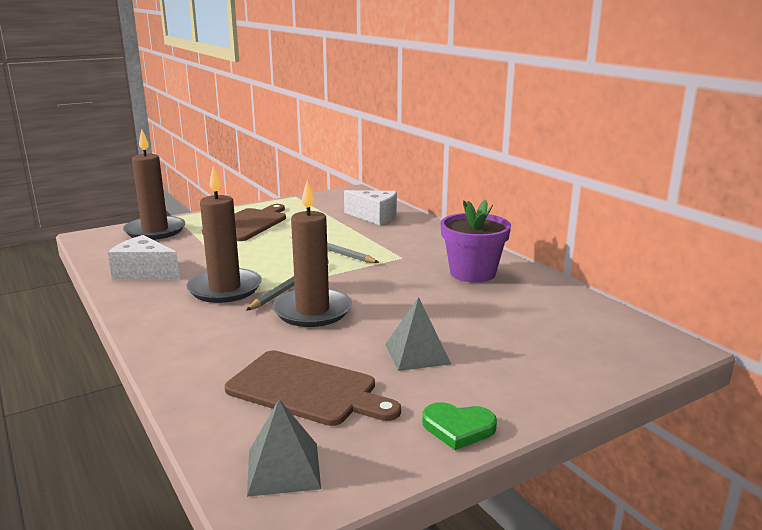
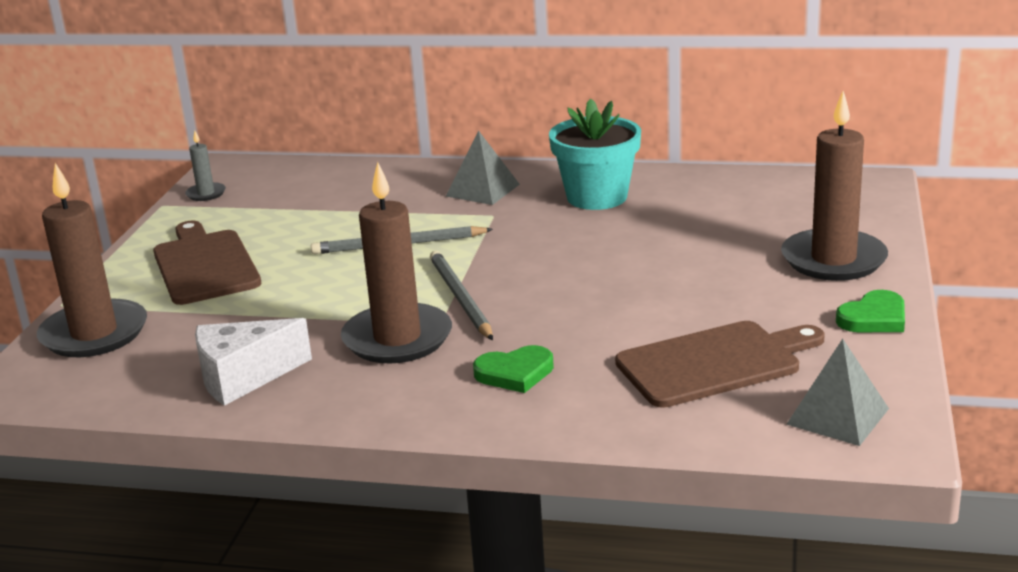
camera: 45 degrees left, 5 degrees up
brown candle [272,180,352,327] -> brown candle moved to [781,91,888,281]
white cheese [344,190,397,225] -> none
grey pyramid [385,297,451,371] -> grey pyramid moved to [446,130,520,205]
purple flower pot [440,200,511,283] -> turquoise flower pot [549,99,641,210]
none -> grey candle [185,131,226,201]
none -> green heart [473,345,554,393]

